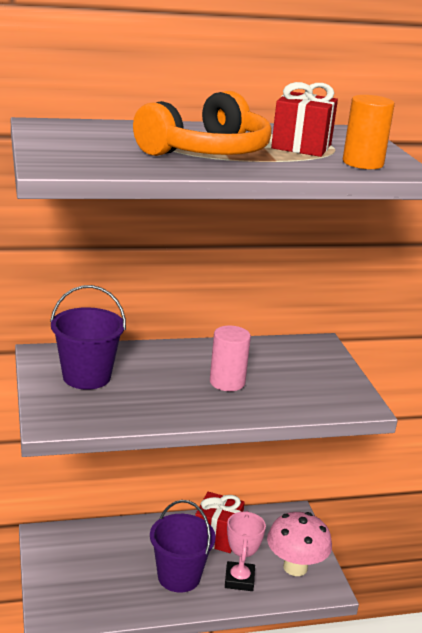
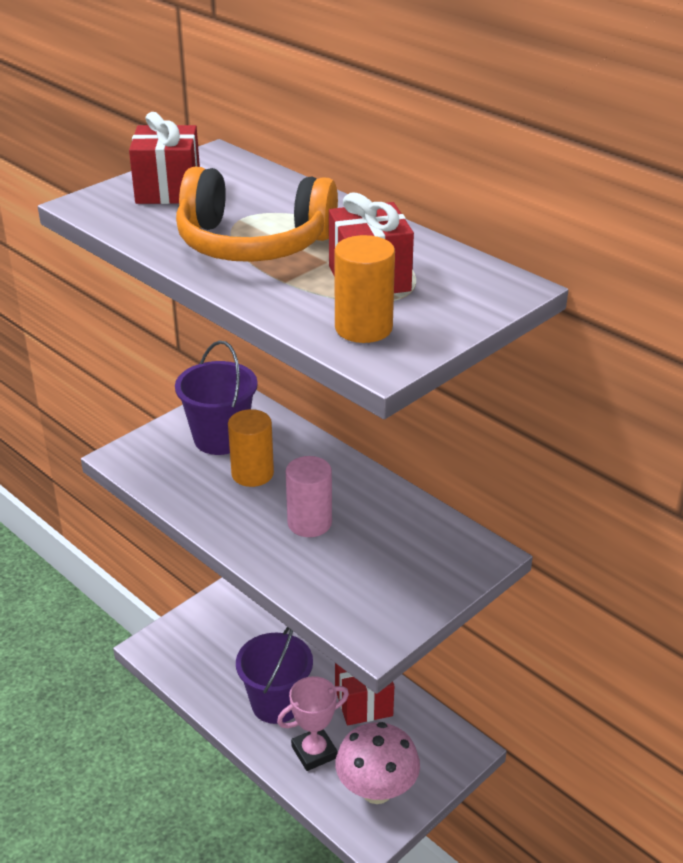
camera: 60 degrees right, 10 degrees up
none -> red gift [129,112,200,204]
none -> orange cylinder [228,409,274,487]

